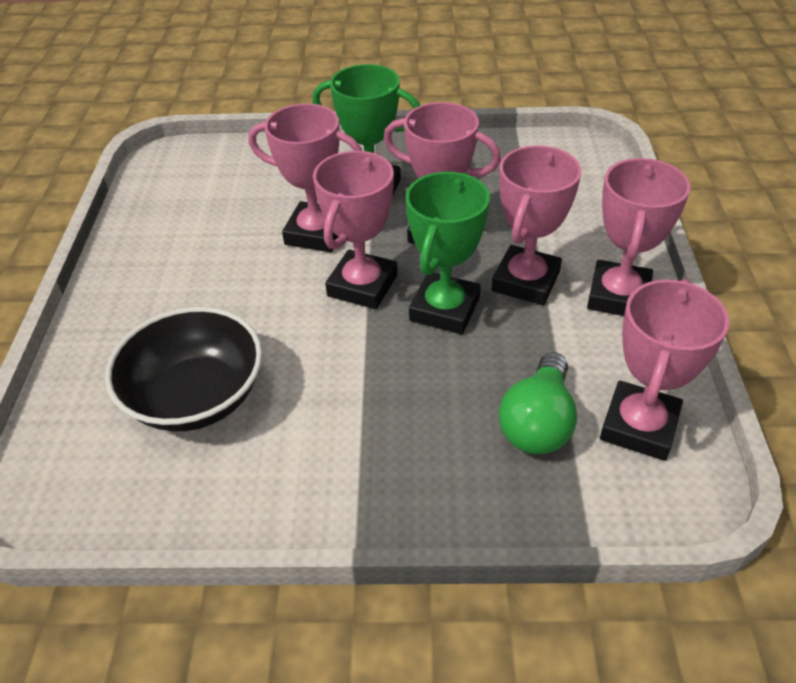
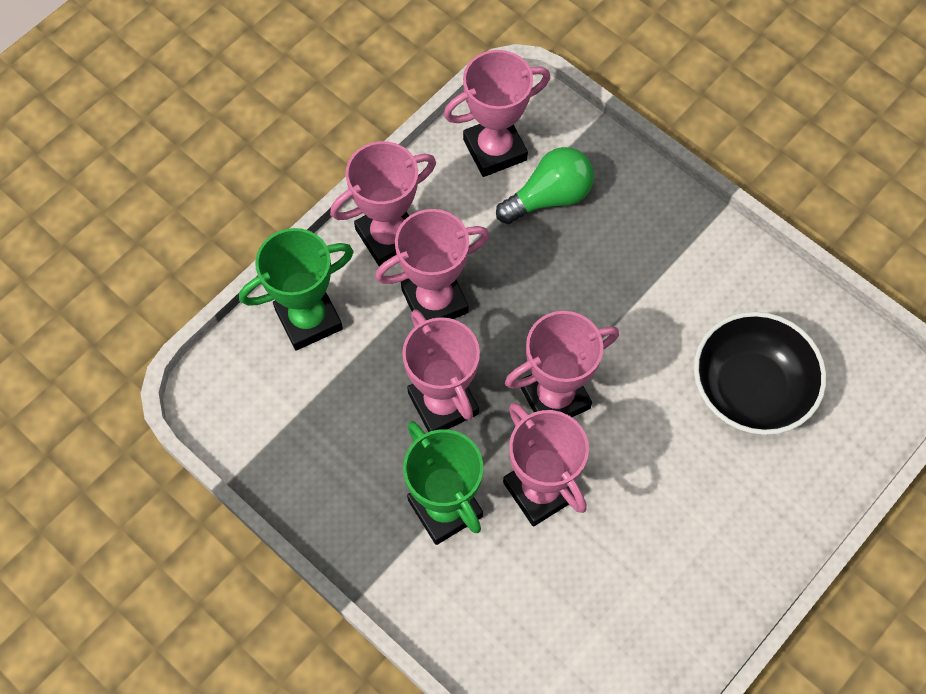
camera: 140 degrees left, 20 degrees up
green trophy [406,172,490,334] -> green trophy moved to [239,228,354,351]

